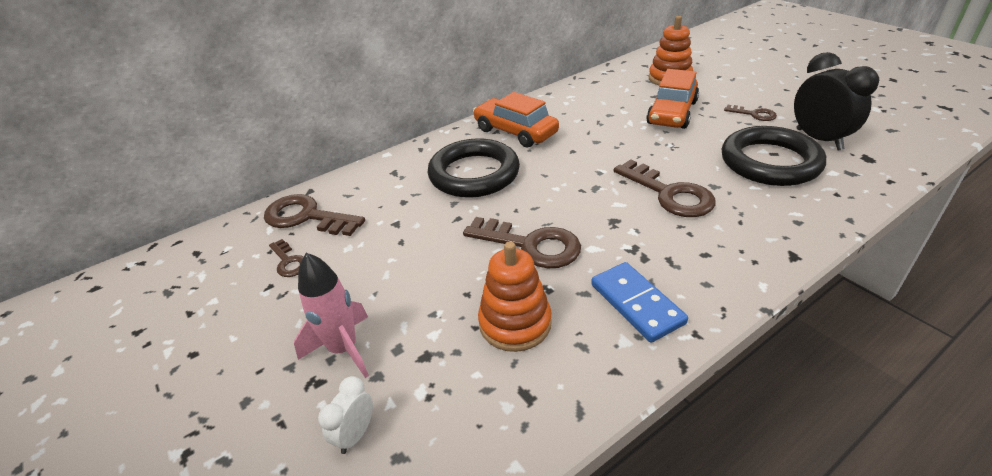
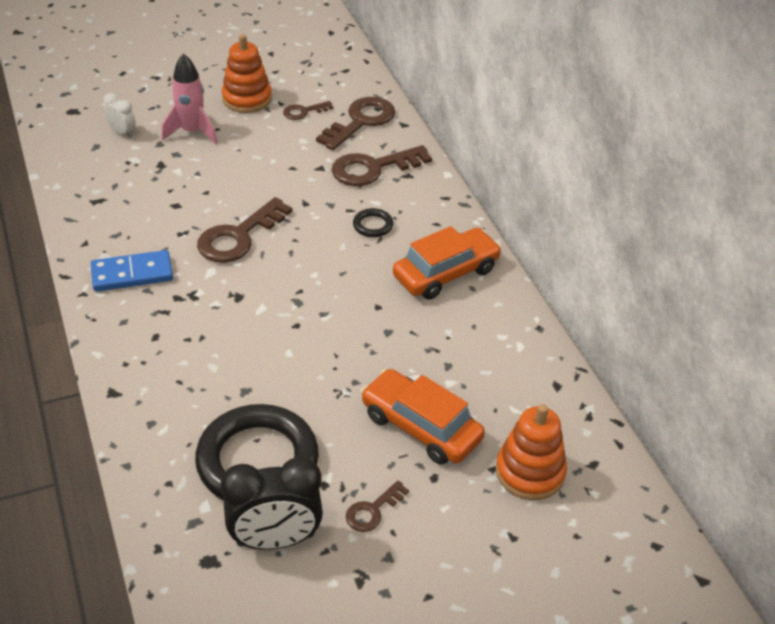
camera: 100 degrees right, 5 degrees up
black ring [428,138,520,198] -> black ring [353,208,393,237], size x0.41
orange stacking toy [478,241,552,352] -> orange stacking toy moved to [222,34,272,113]
brown key [614,159,716,217] -> brown key moved to [332,145,432,186]

